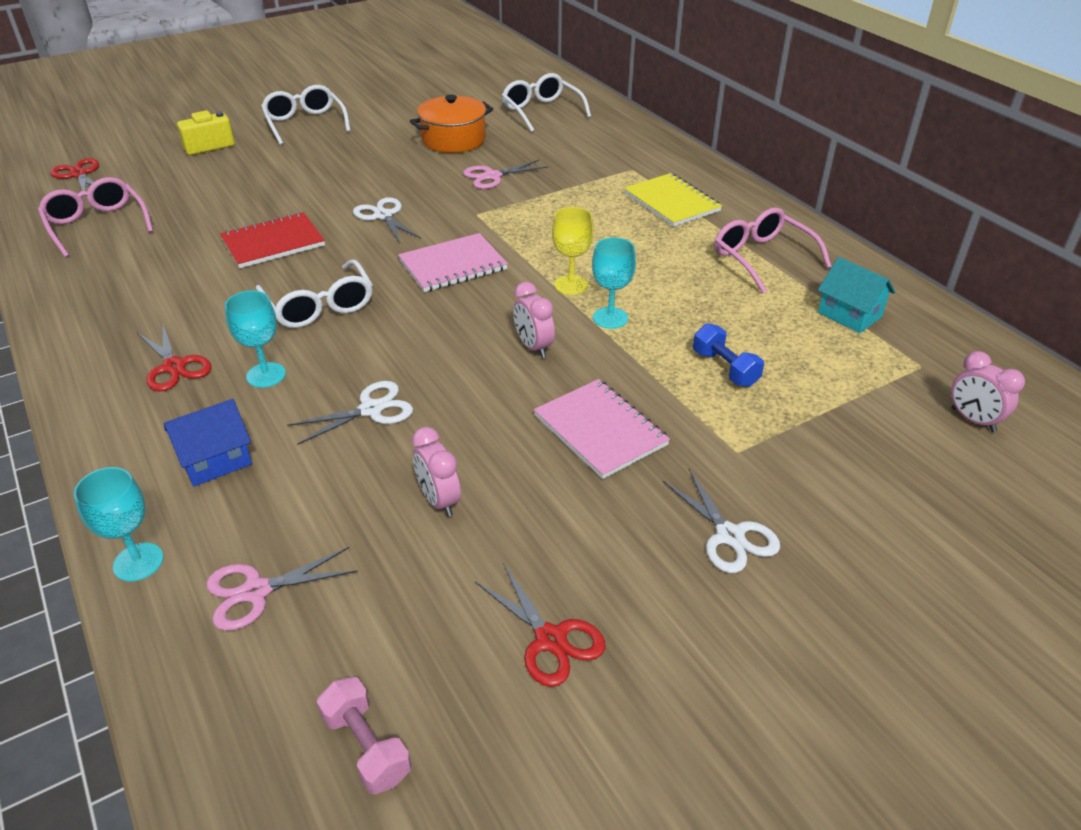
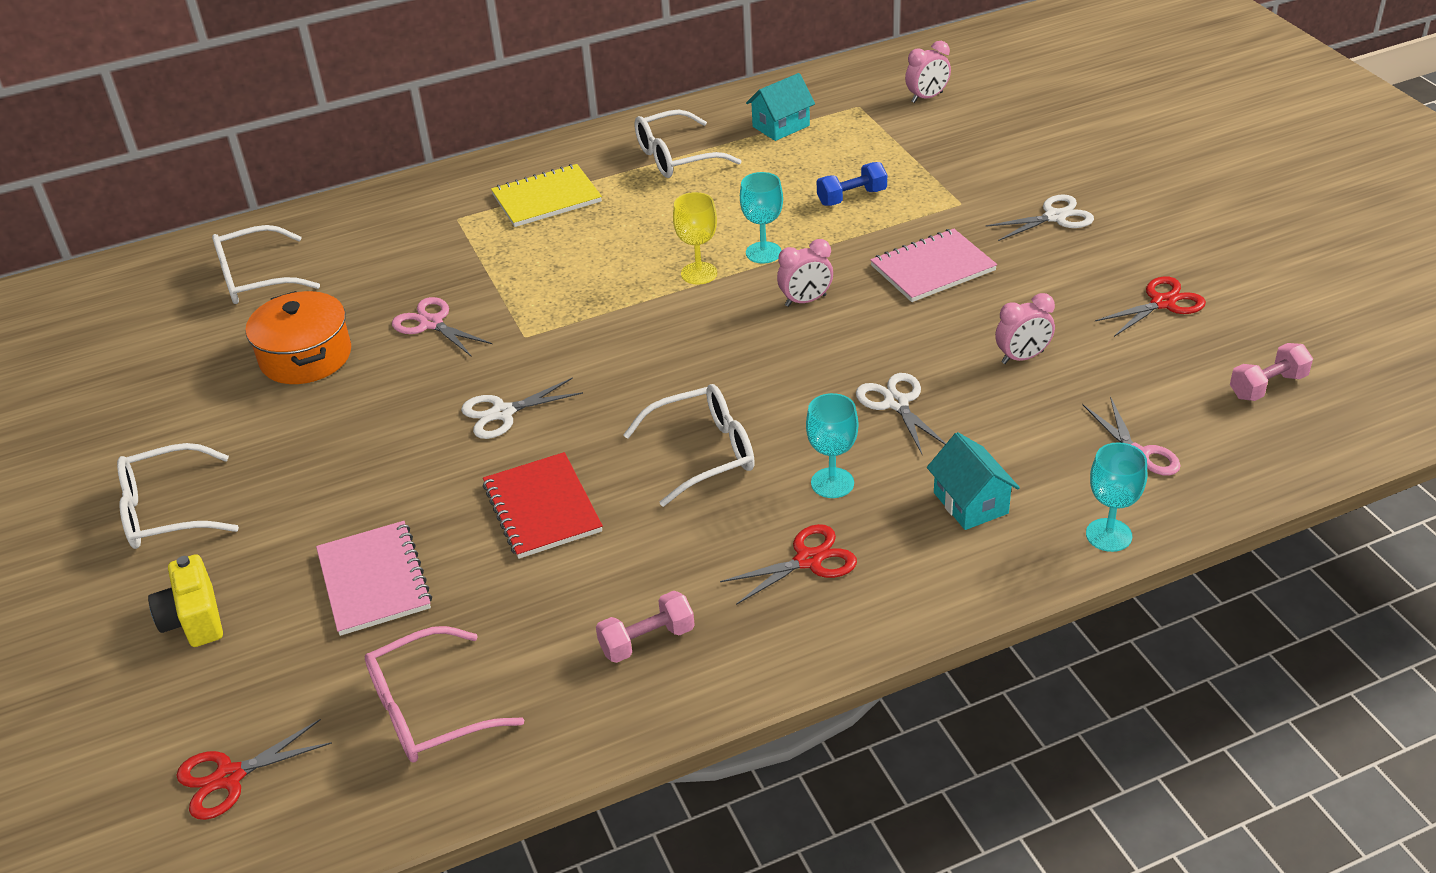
camera: 80 degrees left, 0 degrees up
blue house [164,399,252,487] -> turquoise house [927,432,1020,530]
pink notebook [398,233,508,292] -> pink notebook moved to [316,521,432,636]
pink scissors [463,160,548,189] -> pink scissors turned 150 degrees clockwise [392,297,492,357]
pink glasses [714,208,832,293] -> white glasses [634,110,741,178]
none -> pink dumbbell [596,591,695,663]

